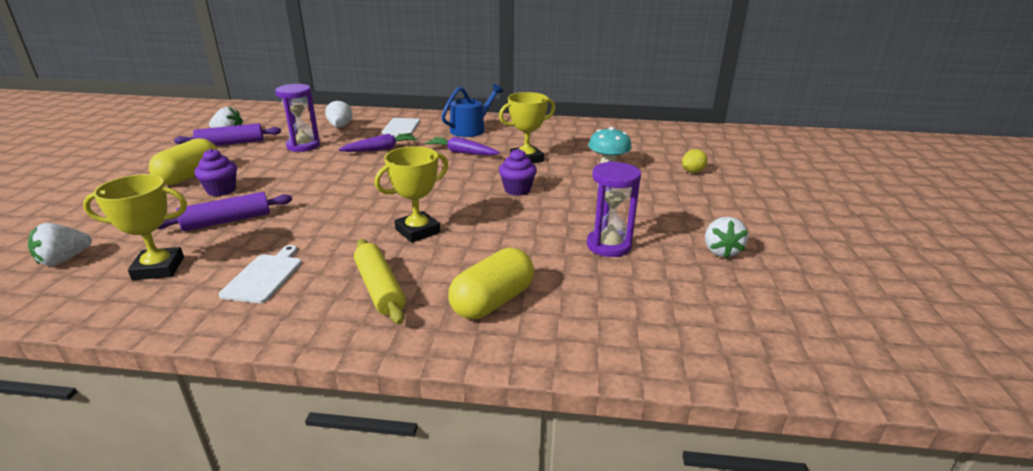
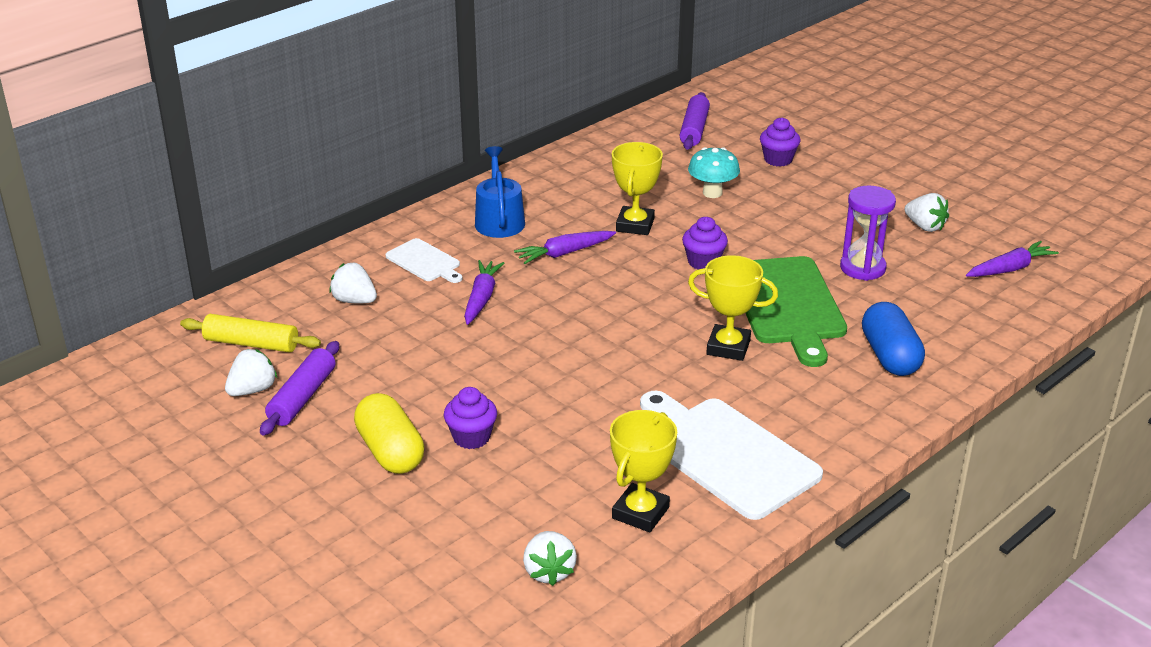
camera: 50 degrees left, 5 degrees up
purple rolling pin [157,192,292,231] -> purple rolling pin moved to [680,92,710,150]
white cutting board [219,245,302,303] -> white cutting board [640,391,823,520], size x1.94
purple hourglass [275,84,320,152] -> none
yellow rolling pin [354,239,406,324] -> yellow rolling pin moved to [180,314,321,352]
yellow trophy [375,146,448,243] -> yellow trophy turned 75 degrees counterclockwise [688,255,778,361]
yellow capsule [448,248,534,319] -> blue capsule [862,302,925,376]
yellow lemon [682,149,708,173] -> purple cupcake [760,117,800,167]
none -> green cutting board [746,256,847,367]
none -> purple carrot [966,241,1059,277]

